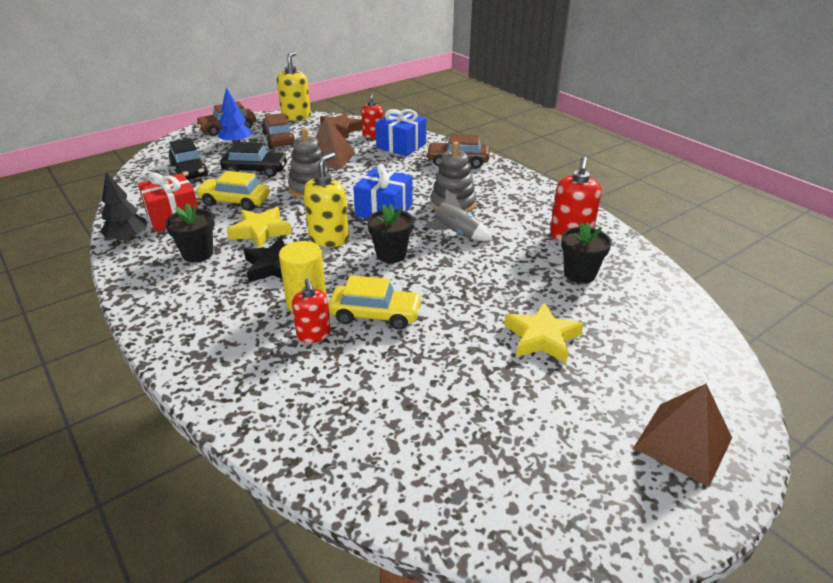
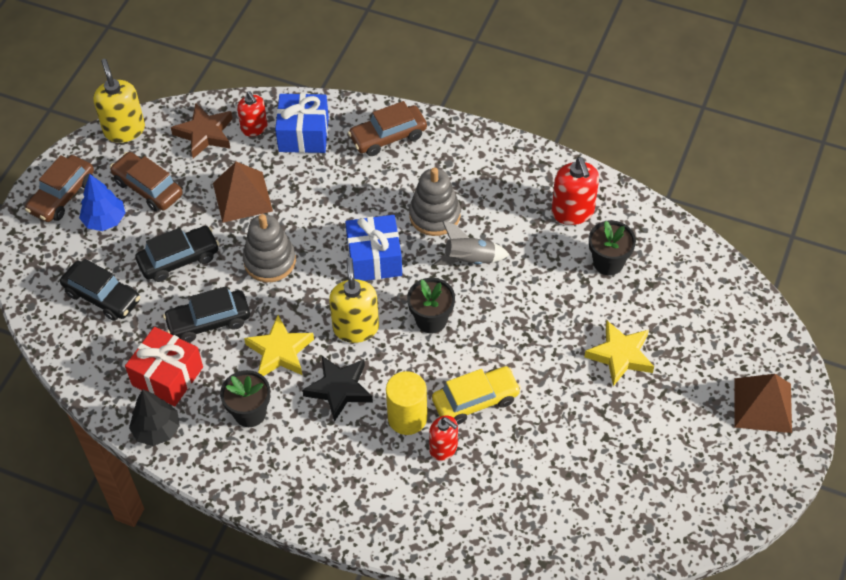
camera: 30 degrees left, 20 degrees up
yellow car [195,171,270,211] -> black car [163,286,250,343]

